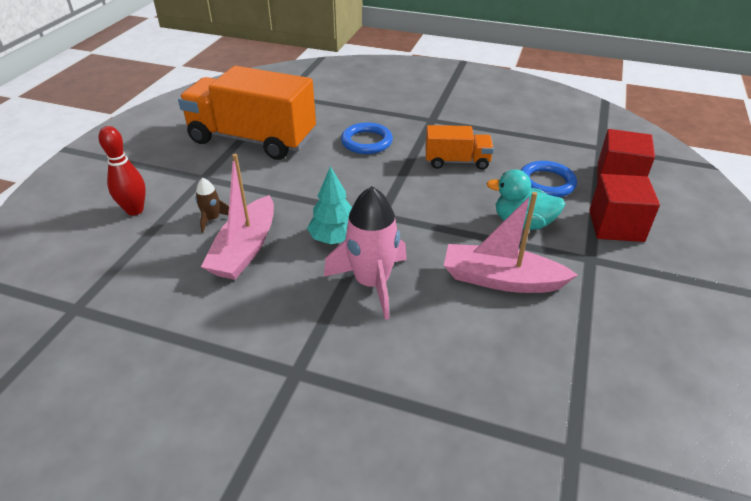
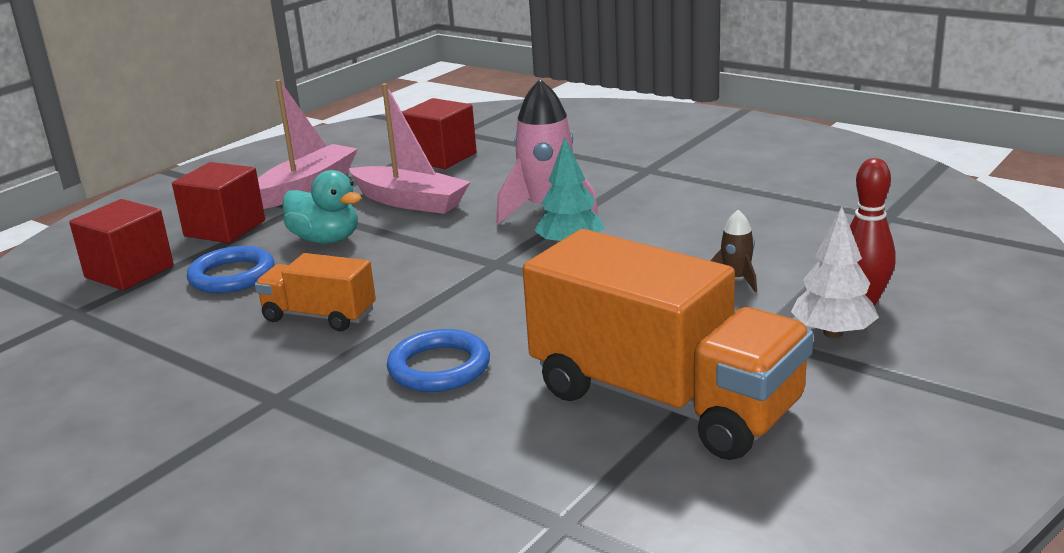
camera: 160 degrees left, 15 degrees down
pink boat [201,154,274,280] -> pink boat moved to [258,80,358,209]
none -> red cube [402,98,477,169]
none -> white tree [791,207,879,338]

